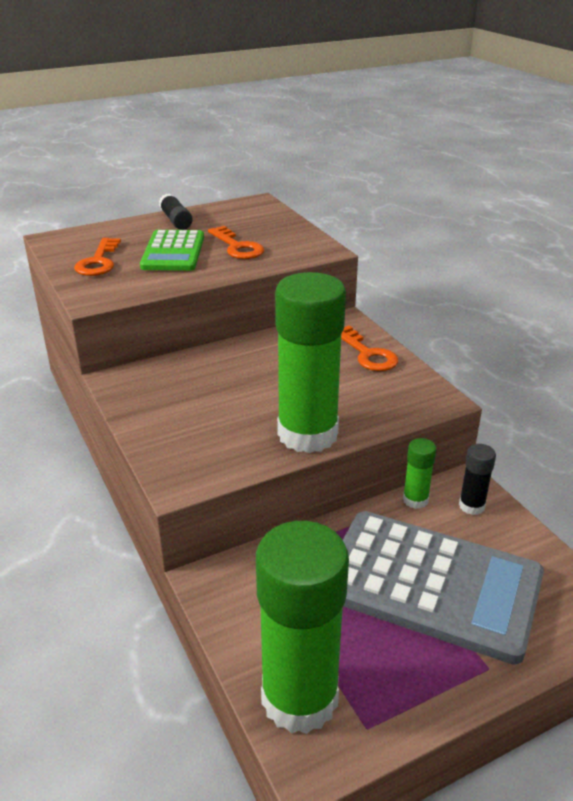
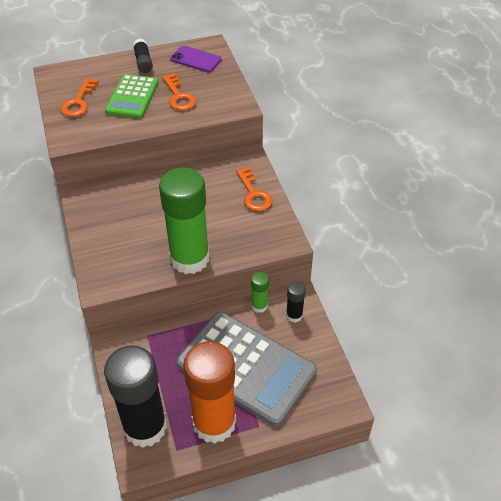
camera: 10 degrees right, 15 degrees up
green glue stick [256,521,349,734] -> black glue stick [104,345,167,448]
none -> purple phone [170,46,221,72]
none -> orange glue stick [183,341,236,444]

